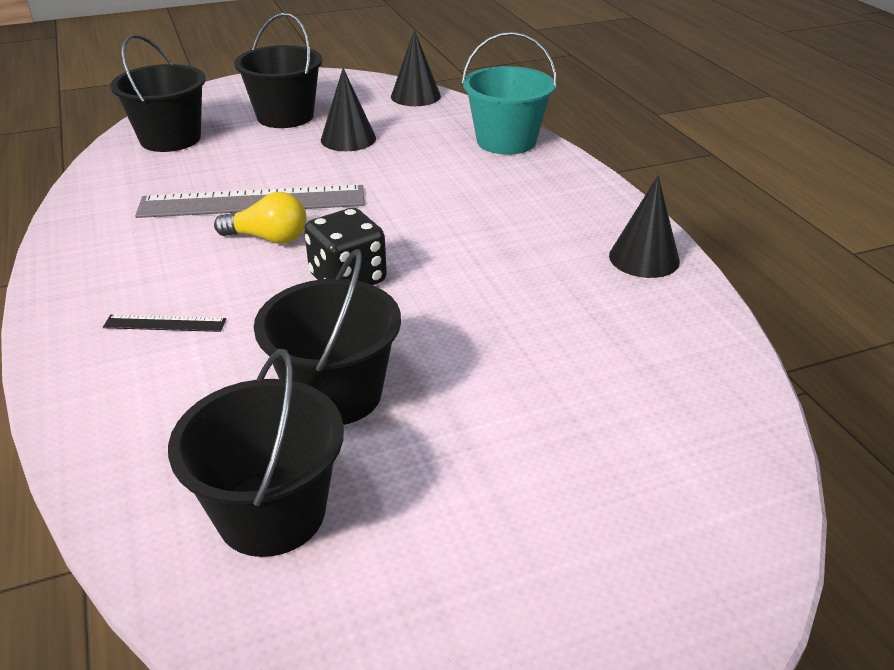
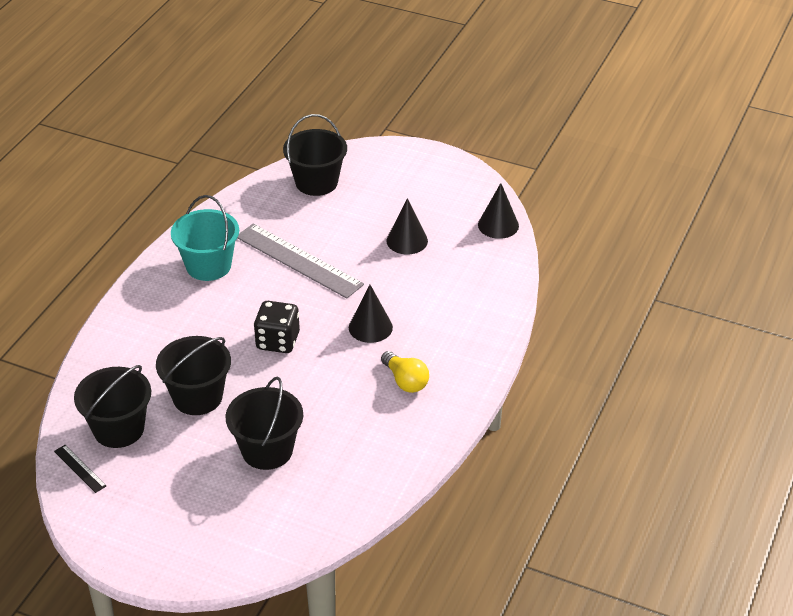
camera: 45 degrees right, 5 degrees up
black ruler [103,315,226,332] -> black ruler moved to [54,445,106,493]
yellow light bulb [214,192,307,244] -> yellow light bulb moved to [381,351,429,393]
black bucket [234,13,322,128] -> black bucket moved to [225,377,303,470]
turquoise bucket [462,32,557,155] -> turquoise bucket moved to [171,195,239,281]
black cone [609,176,680,278] -> black cone moved to [349,285,393,343]

